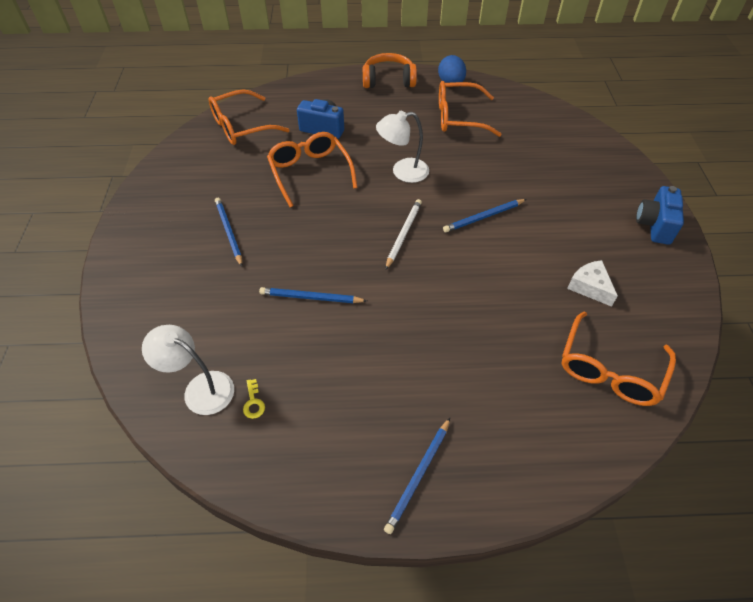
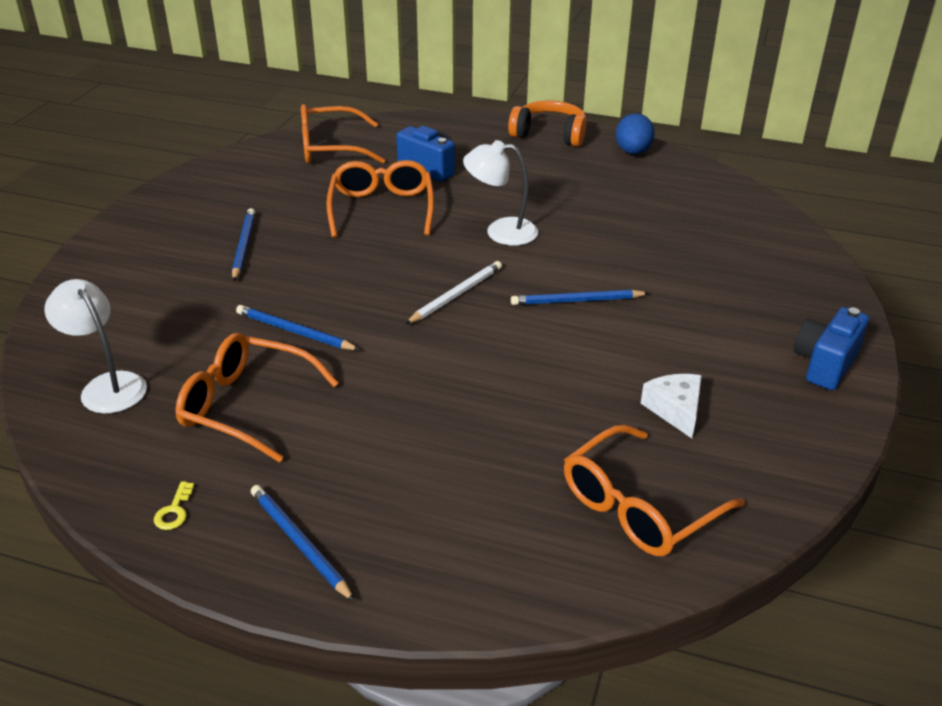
camera: 20 degrees right, 15 degrees down
yellow key [243,379,265,419] -> yellow key moved to [154,481,194,530]
blue pencil [384,418,450,534] -> blue pencil turned 90 degrees clockwise [251,485,355,602]
orange glasses [439,81,502,137] -> orange glasses moved to [175,333,338,462]

